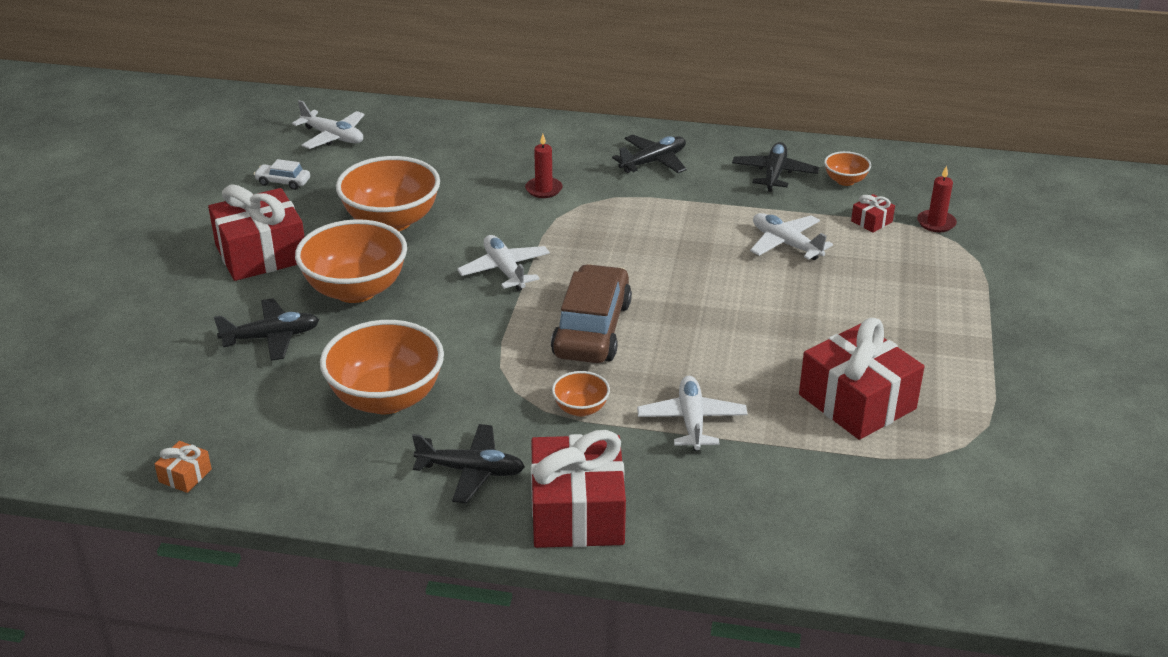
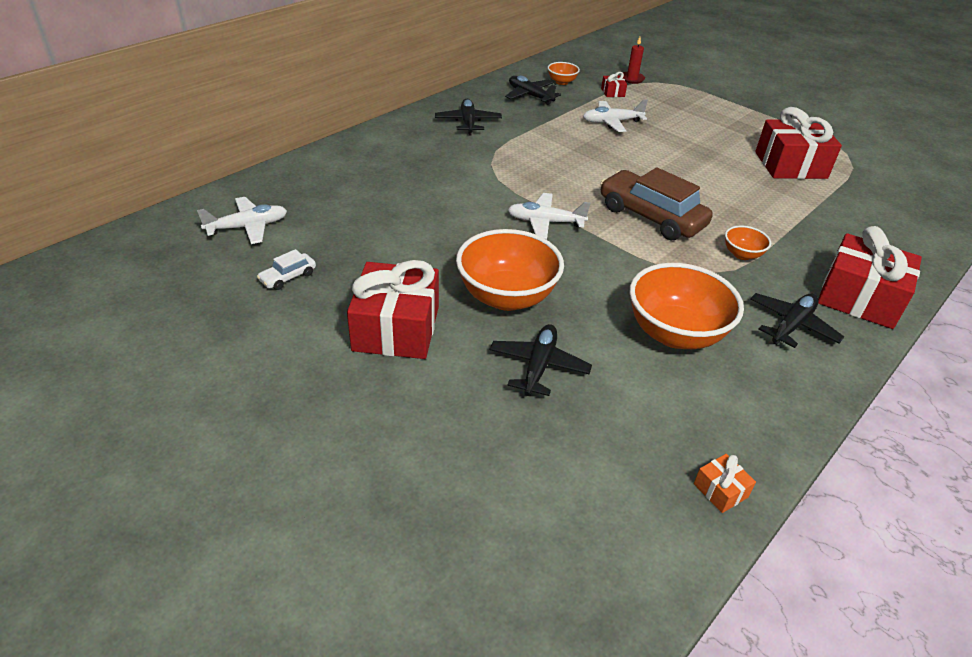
camera: 60 degrees left, 5 degrees up
orange bowl [336,156,440,231] -> none
red candle [525,134,563,198] -> none
white plane [637,376,748,451] -> none

